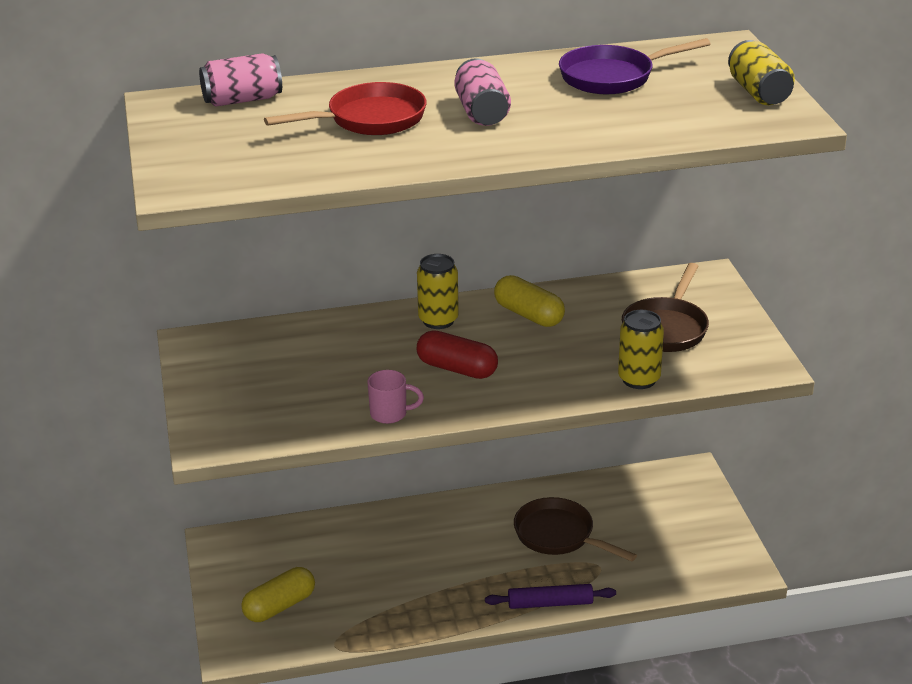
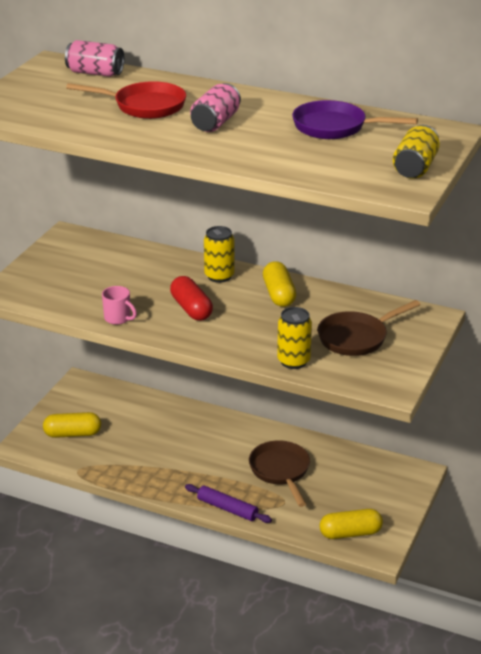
camera: 35 degrees right, 0 degrees up
none -> yellow capsule [320,509,383,539]

